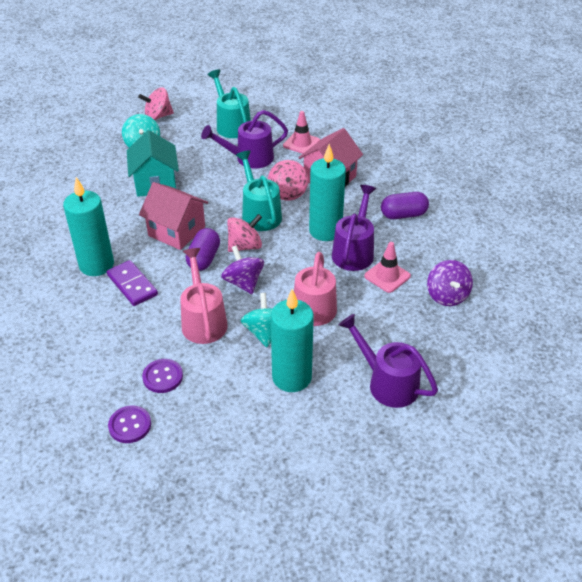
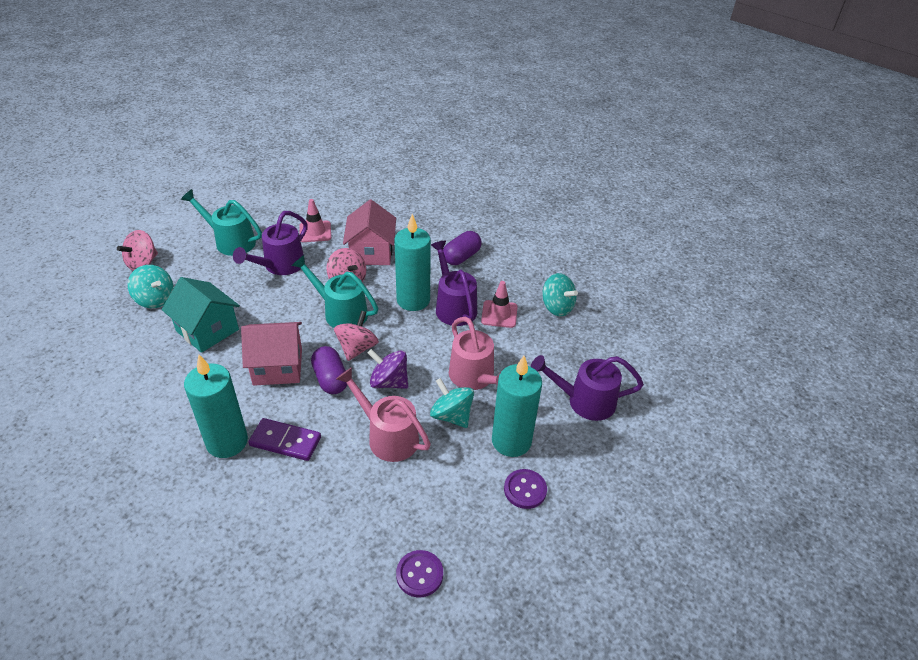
camera: 40 degrees left, 0 degrees up
purple button [142,359,183,393] -> purple button moved to [504,469,547,509]
purple spinning top [427,260,473,306] -> turquoise spinning top [542,273,578,316]

